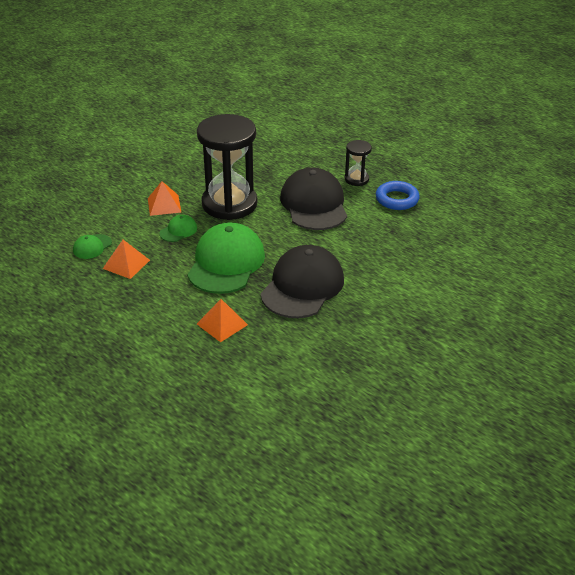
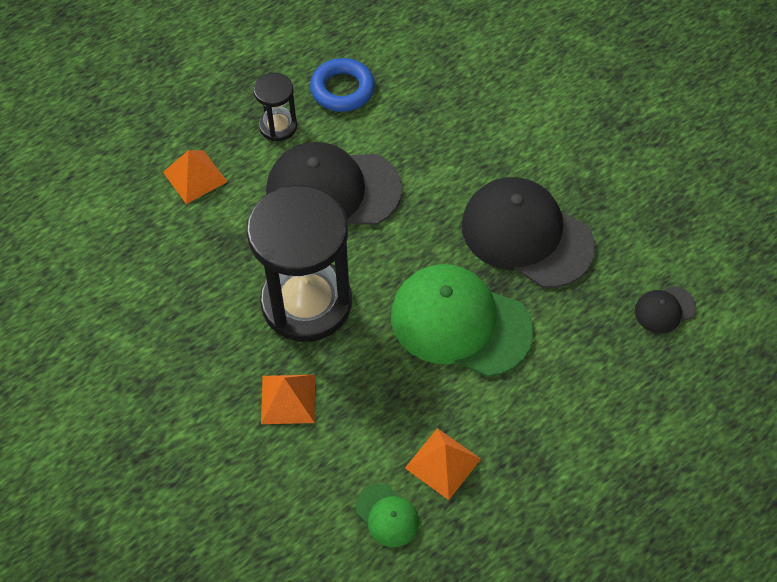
camera: 80 degrees left, 20 degrees up
green cap [160,215,197,242] -> none
orange pyramid [197,299,248,342] -> orange pyramid moved to [163,150,227,204]
none -> black cap [635,286,696,334]

